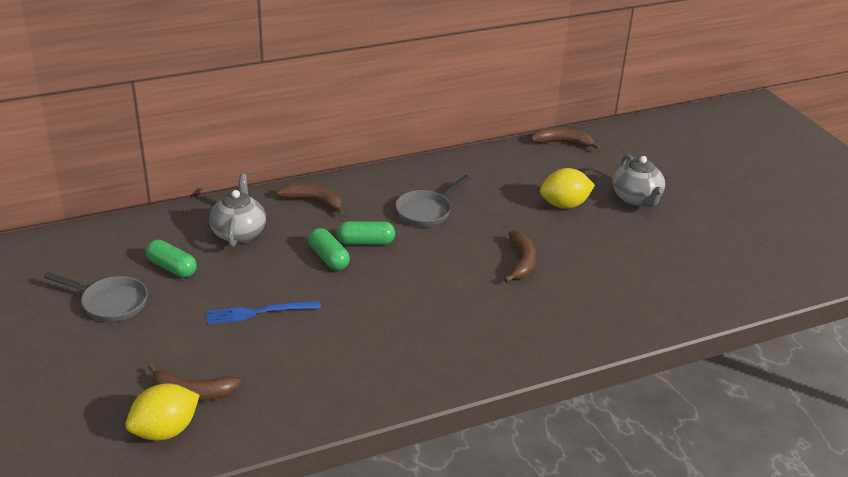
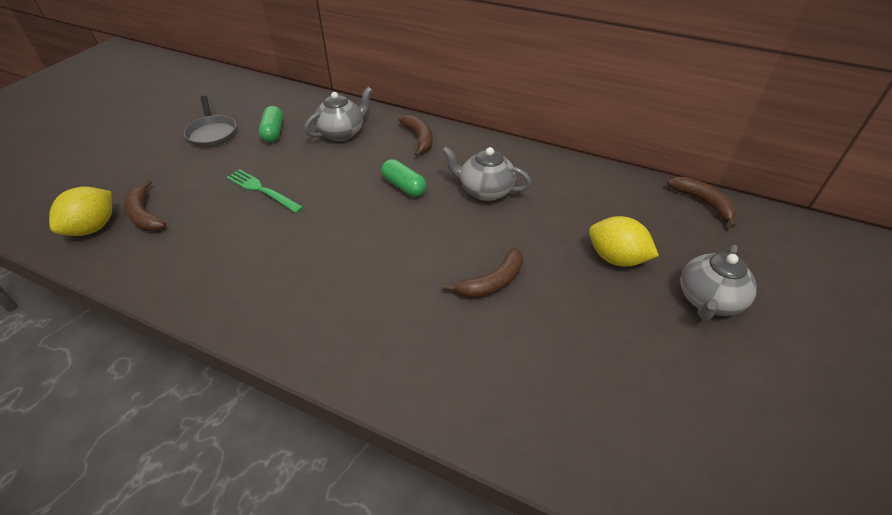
camera: 50 degrees right, 10 degrees up
yellow lemon [126,384,200,440] -> yellow lemon turned 75 degrees counterclockwise [49,186,112,236]
blue fork [206,301,321,325] -> green fork [227,169,304,213]
green capsule [308,228,350,270] -> none
grey pan [395,175,471,227] -> grey teapot [442,146,531,201]

